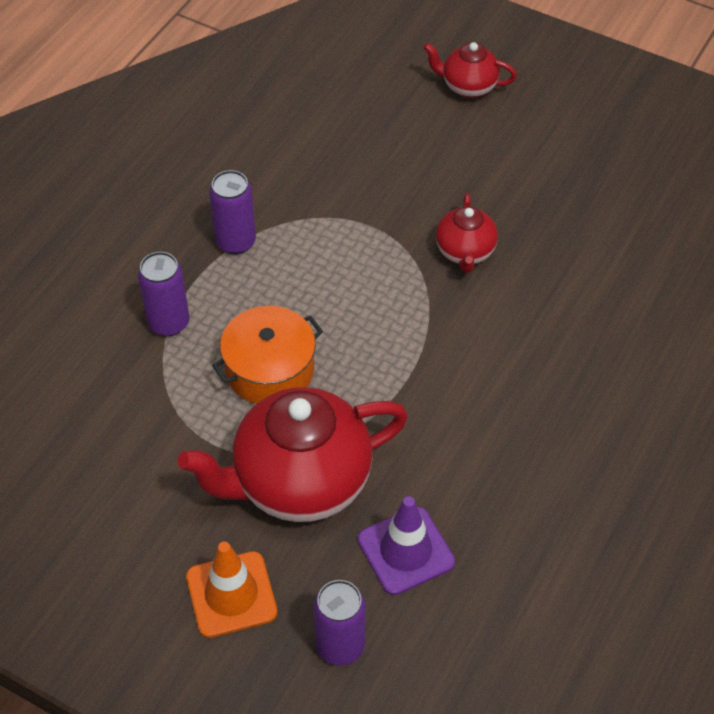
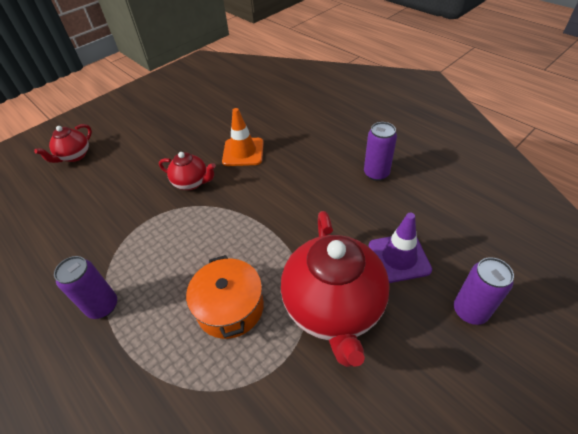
camera: 70 degrees left, 5 degrees down
purple can [138,252,189,336] -> purple can moved to [364,122,397,181]
orange traffic cone [186,541,277,638] -> orange traffic cone moved to [222,108,264,166]

